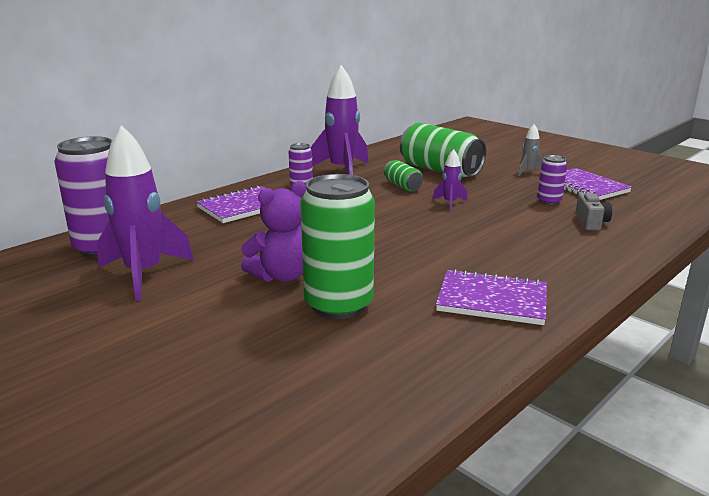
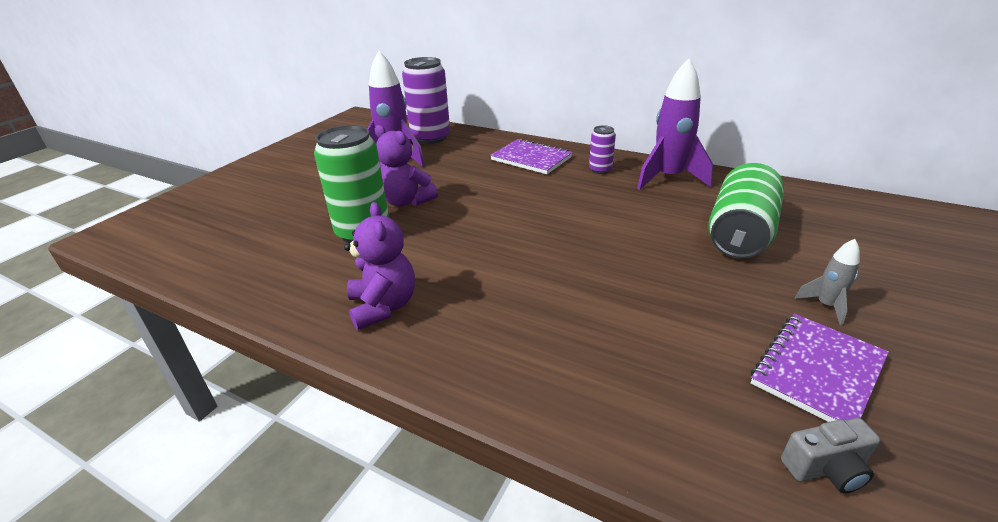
camera: 75 degrees right, 10 degrees up
green can [384,160,423,192] -> none
purple rocket [433,149,468,211] -> none
purple notebook [436,269,547,325] -> purple teddy bear [344,202,415,330]
purple can [537,155,567,205] -> none
grey camera [575,193,612,231] -> grey camera moved to [781,418,880,493]

